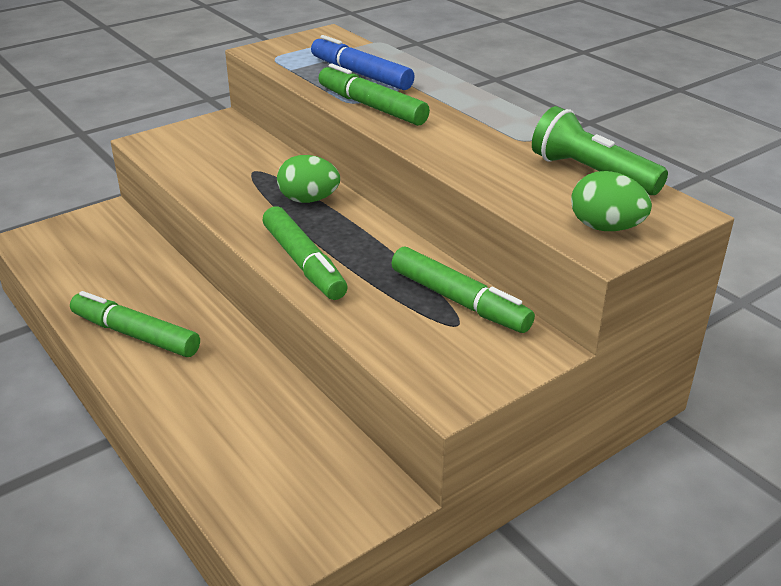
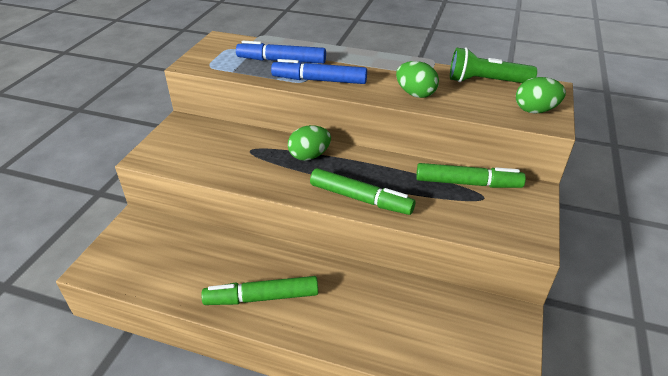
camera: 35 degrees left, 5 degrees up
green marker [319,64,430,126] -> blue marker [271,59,367,84]
none -> green egg [396,61,439,98]

